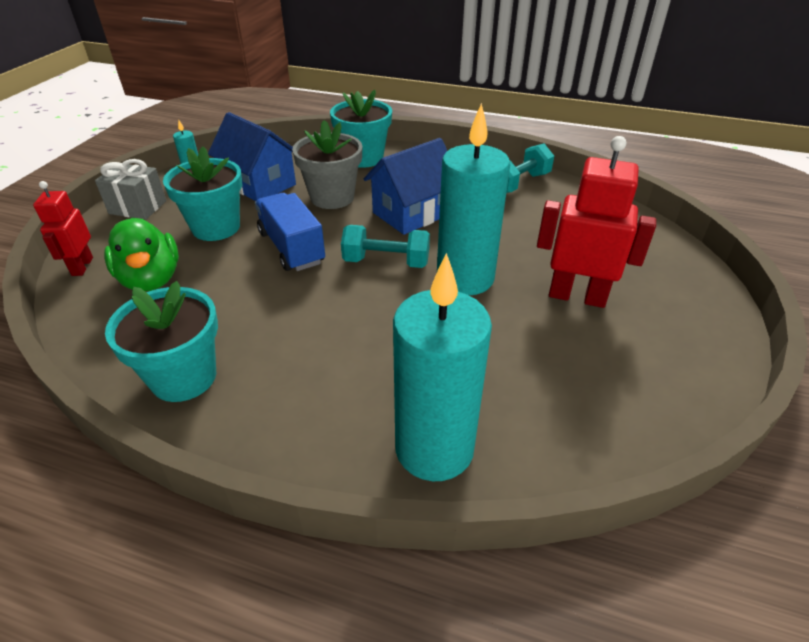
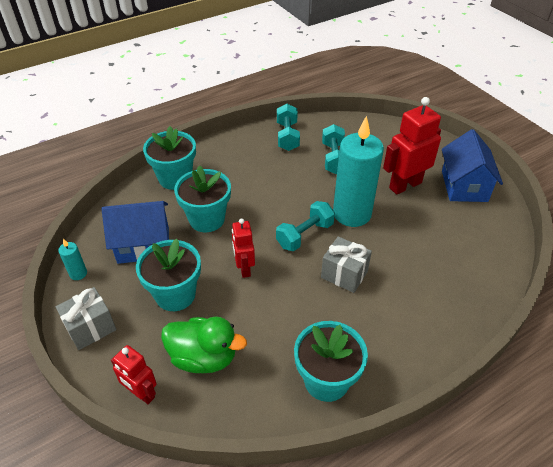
camera: 50 degrees left, 5 degrees up
blue truck [255,193,325,271] -> red robot [232,218,255,278]
grey flower pot [292,120,362,209] -> turquoise flower pot [174,165,231,232]
blue house [364,138,447,235] -> blue house moved to [442,129,503,202]
turquoise candle [393,253,492,481] -> none
none -> grey gift [321,236,372,293]
none -> turquoise dumbbell [322,124,345,174]

